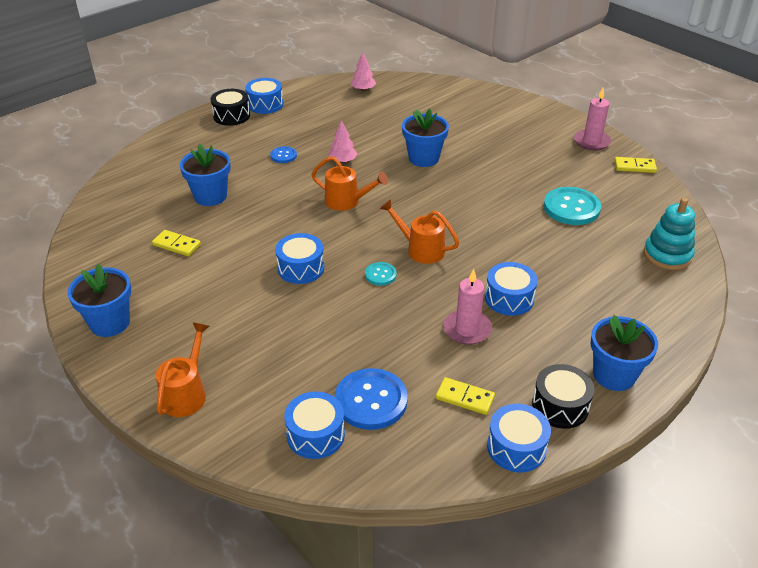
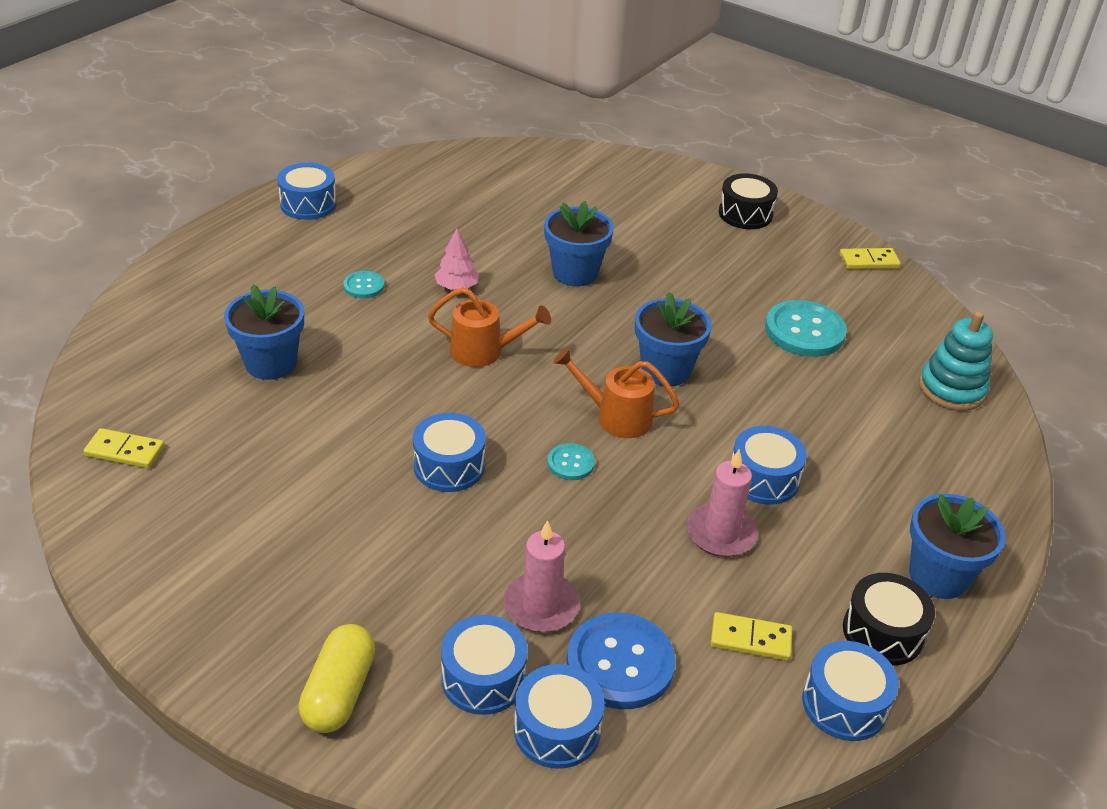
camera: 15 degrees left, 0 degrees up
blue flower pot [67,264,131,337] -> blue flower pot moved to [635,292,712,386]
yellow domino [152,230,201,256] -> yellow domino moved to [84,428,165,468]
orange watering can [156,322,209,417] -> yellow capsule [299,624,375,733]
black drum [211,89,250,126] -> black drum moved to [719,173,778,229]
blue button [270,146,297,163] -> turquoise button [343,271,385,298]
pink tree [350,52,376,91] -> none
pink candle [574,88,611,151] -> pink candle moved to [503,520,580,632]
none -> blue drum [441,615,528,715]

